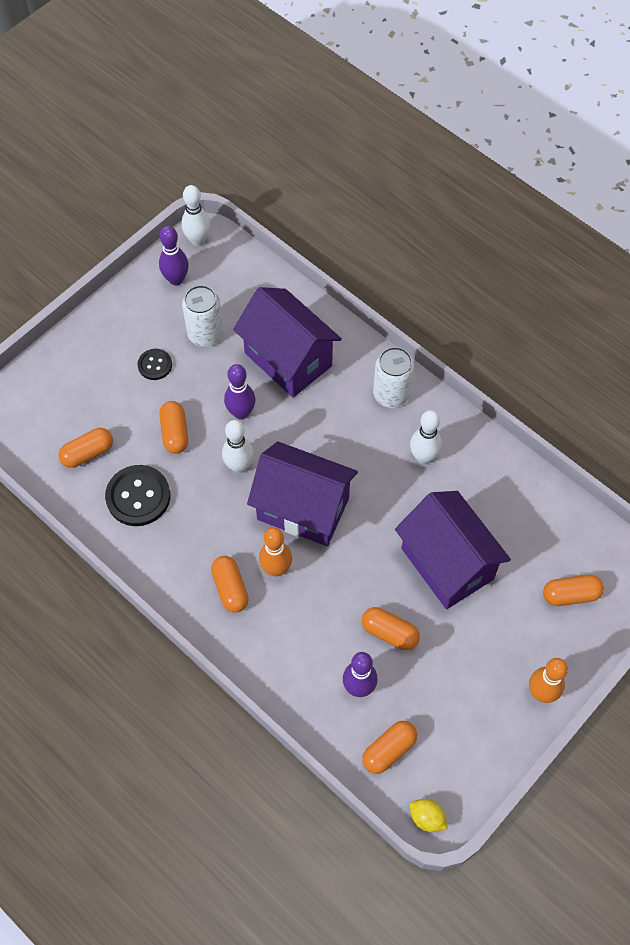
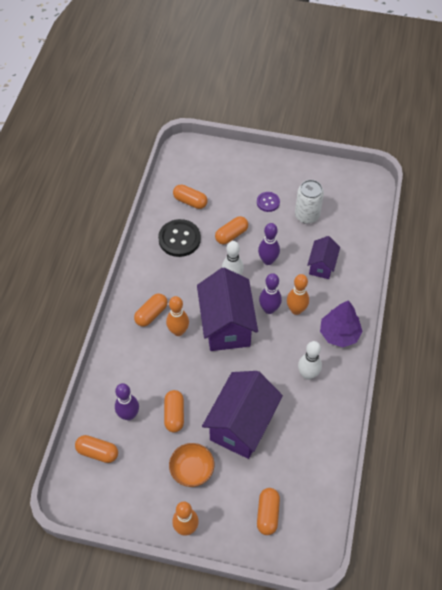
camera: 60 degrees right, 5 degrees down
black button [138,349,172,380] -> purple button [257,192,280,212]
purple bowling pin [159,226,189,286] -> purple bowling pin moved to [259,273,282,314]
white bowling pin [181,185,211,246] -> none
purple house [233,287,342,398] -> purple house [307,236,340,279], size x0.53
white can [373,347,414,408] -> purple tree [320,300,363,347]
yellow lemon [410,799,448,832] -> none
orange capsule [543,575,604,606] -> orange capsule turned 45 degrees clockwise [257,488,280,535]
none -> orange bowl [169,443,214,487]
none -> orange bowling pin [287,274,309,315]

